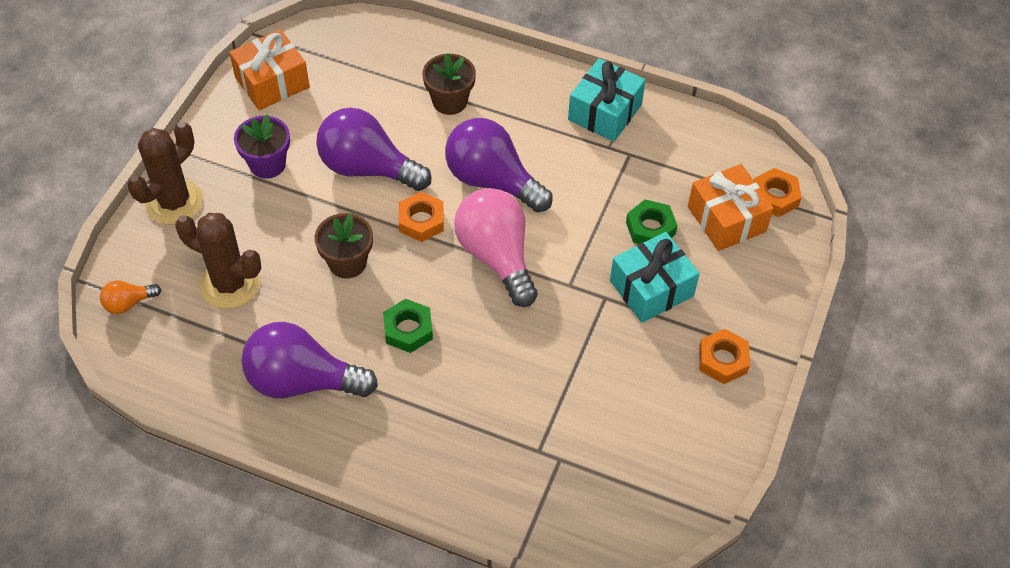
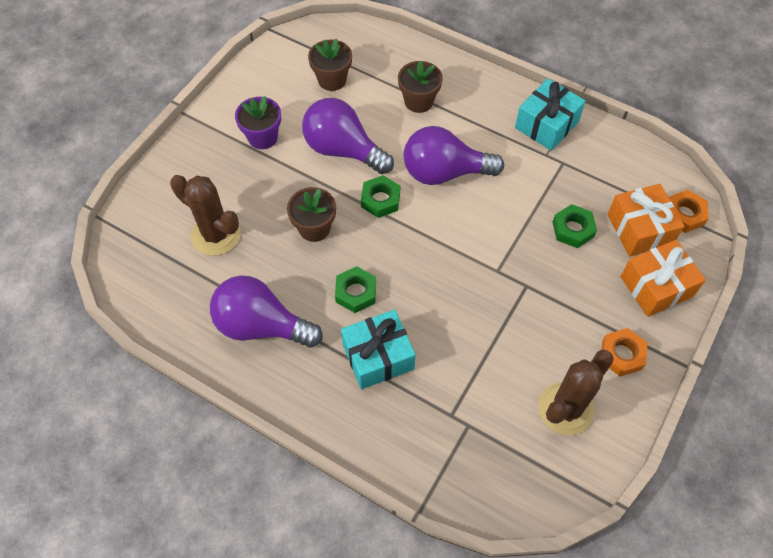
camera: 10 degrees right, 5 degrees up
orange light bulb [100,280,161,314] -> none
brown cactus [127,122,203,225] -> brown cactus moved to [539,350,614,436]
orange gift [229,29,310,110] -> orange gift moved to [620,240,706,317]
orange nut [399,192,444,242] -> green nut [361,175,400,218]
purple light bulb [445,118,553,212] -> purple light bulb turned 45 degrees counterclockwise [403,126,504,185]
pink light bulb [454,188,538,307] -> none
turquoise gift [610,232,700,323] -> turquoise gift moved to [341,309,416,389]
none -> brown flower pot [308,38,352,91]

